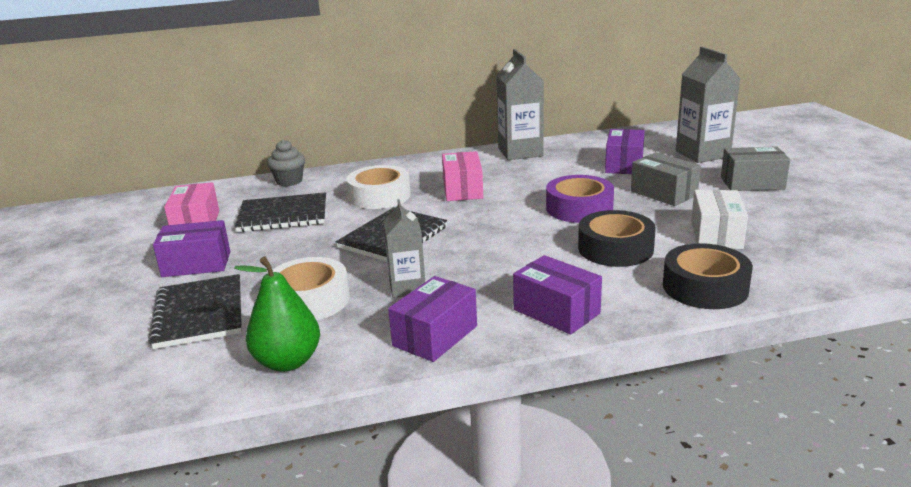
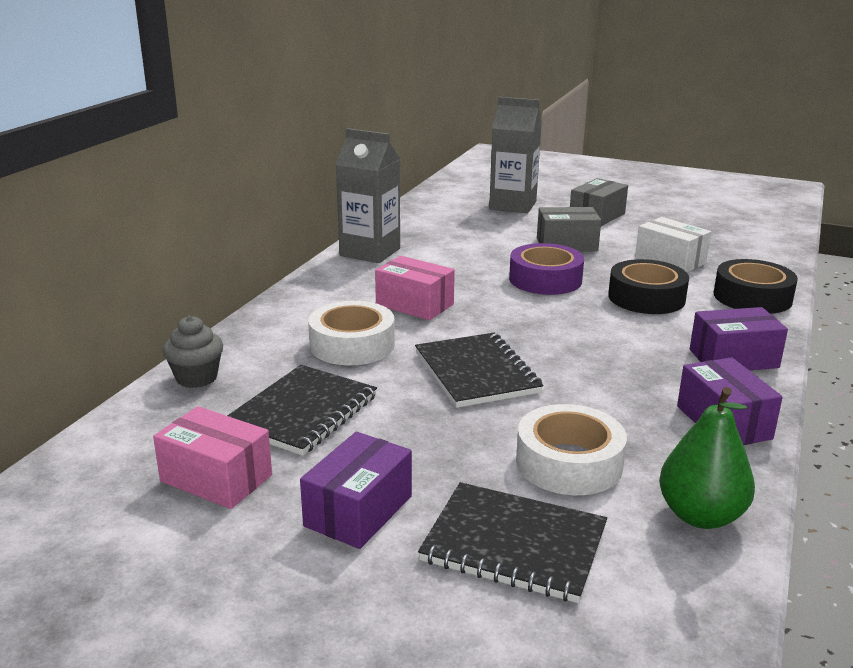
camera: 55 degrees left, 0 degrees up
grey carton [383,199,425,298] -> none
purple box [605,129,645,174] -> none

